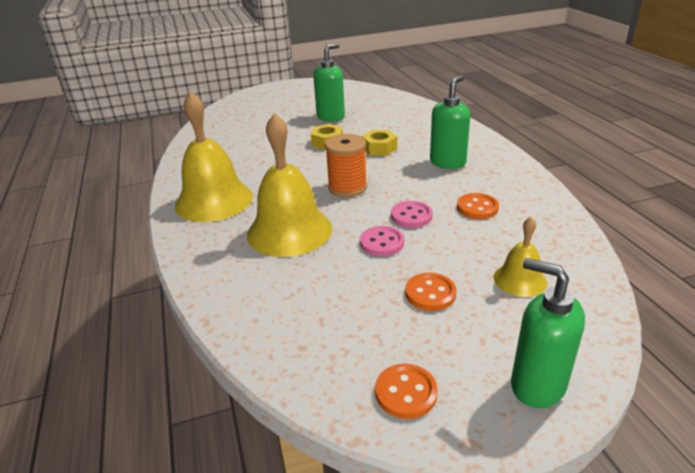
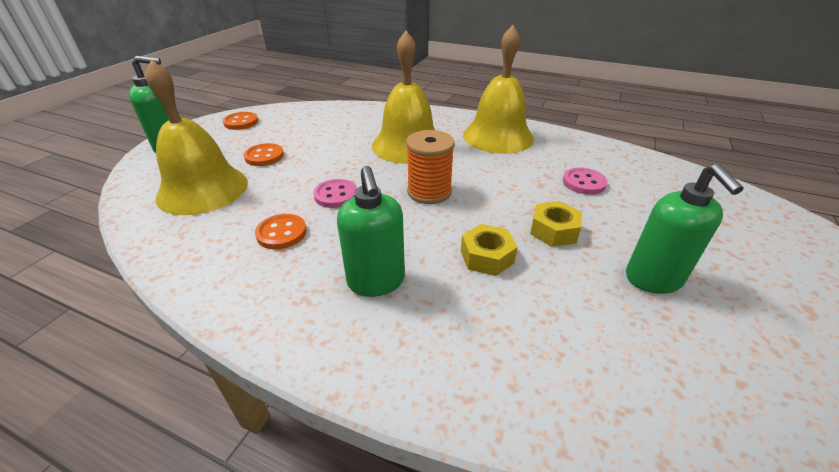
camera: 130 degrees right, 5 degrees up
pink button [360,226,404,256] -> pink button moved to [563,168,607,195]
yellow bell [494,217,547,297] -> yellow bell [145,60,248,215], size x1.94

